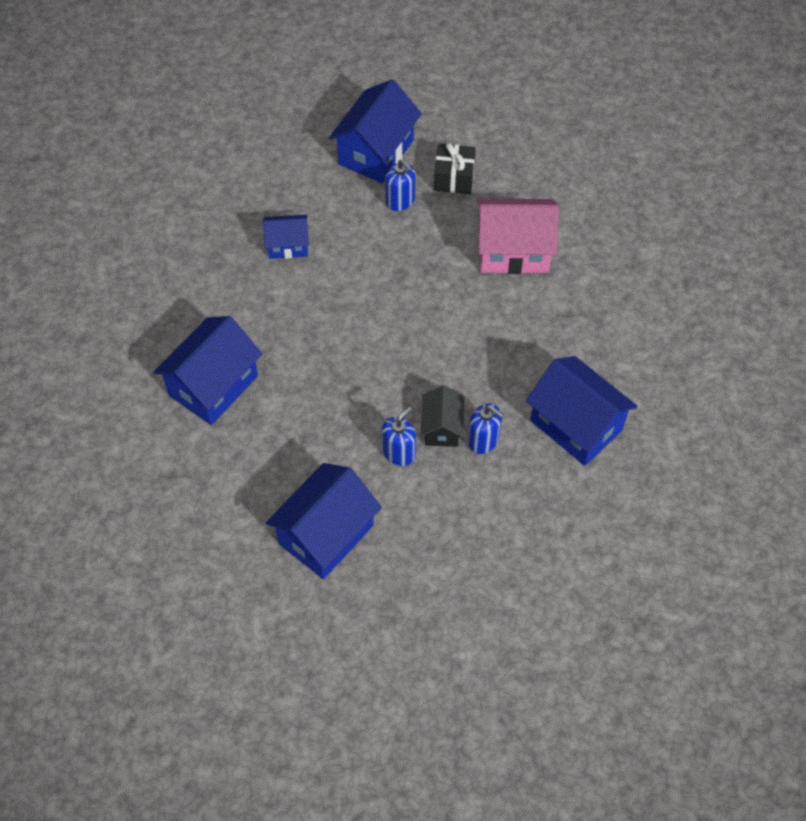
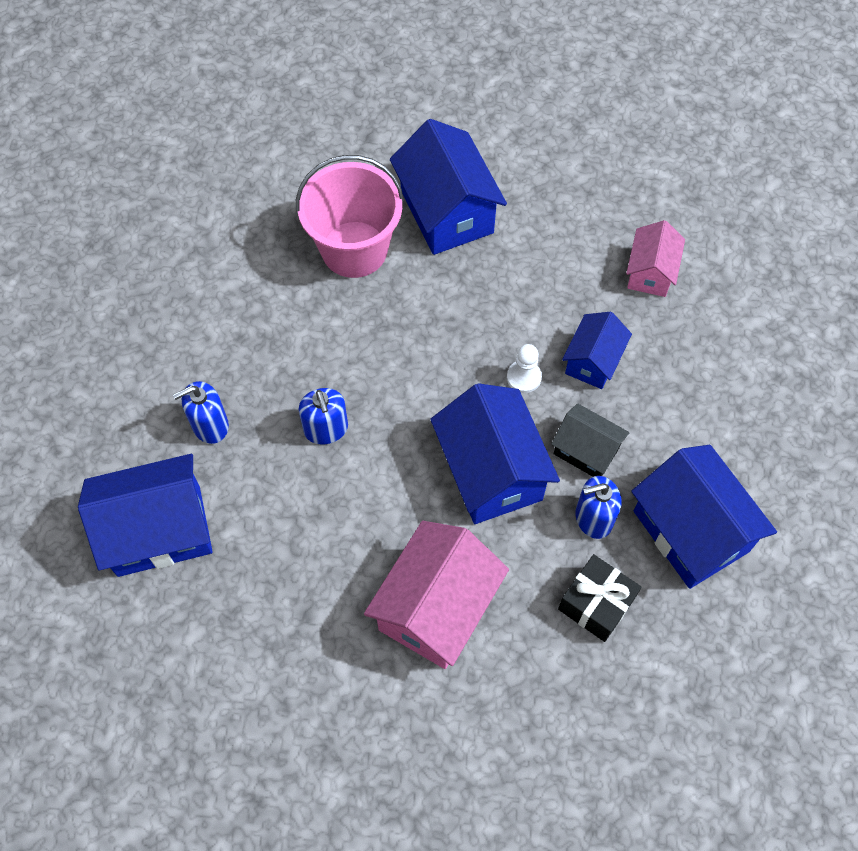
camera: 120 degrees right, 5 degrees up
blue house [266,463,382,579] -> blue house moved to [430,383,560,524]
blue soap dispenser [382,407,416,466] -> blue soap dispenser moved to [299,388,348,445]
black house [421,385,465,447] -> black house moved to [551,403,630,477]
none -> pink bucket [296,155,404,278]
none -> white pawn [507,344,542,393]
none -> pink house [626,220,685,297]

